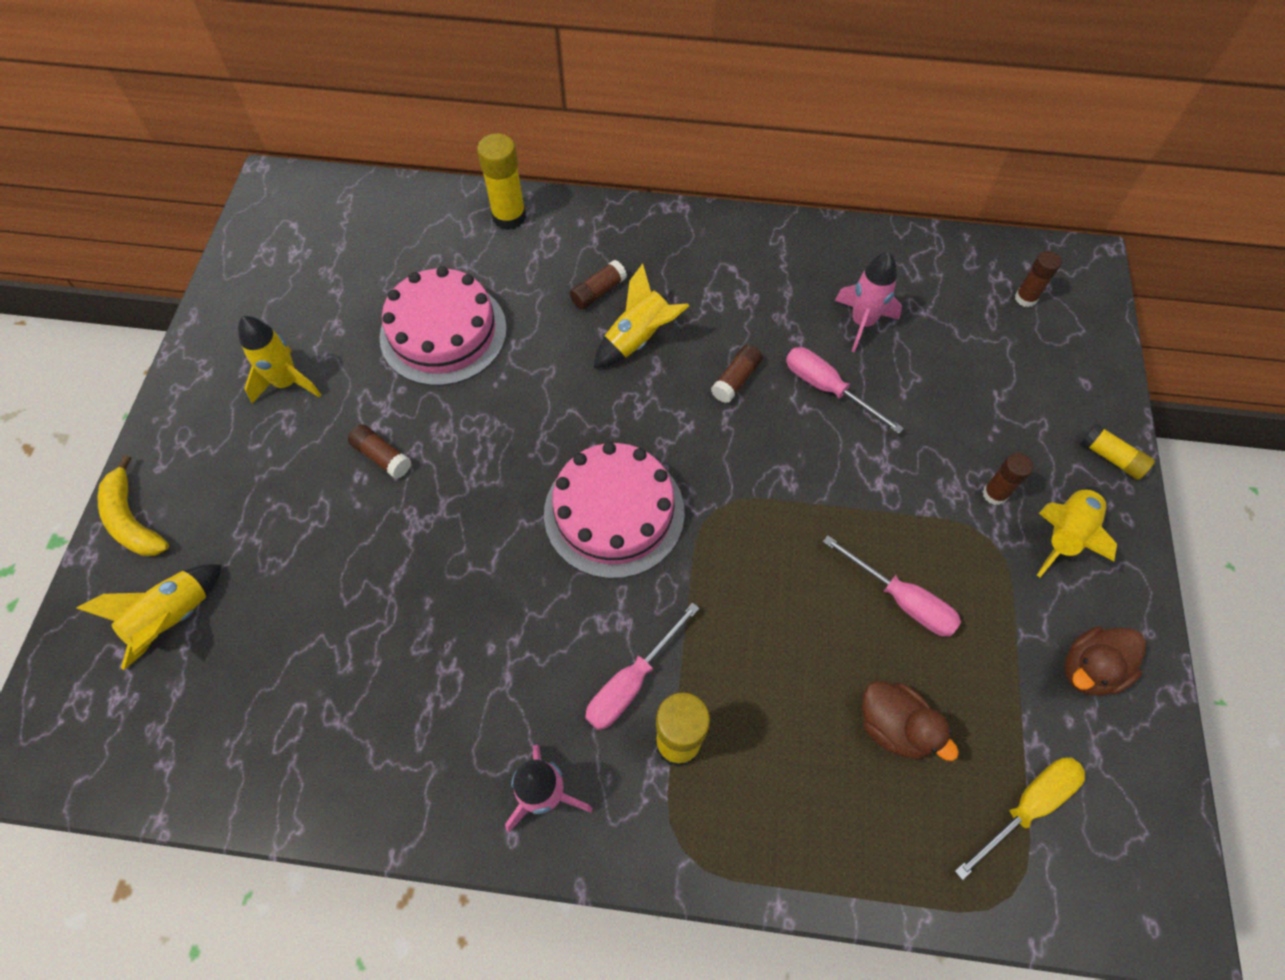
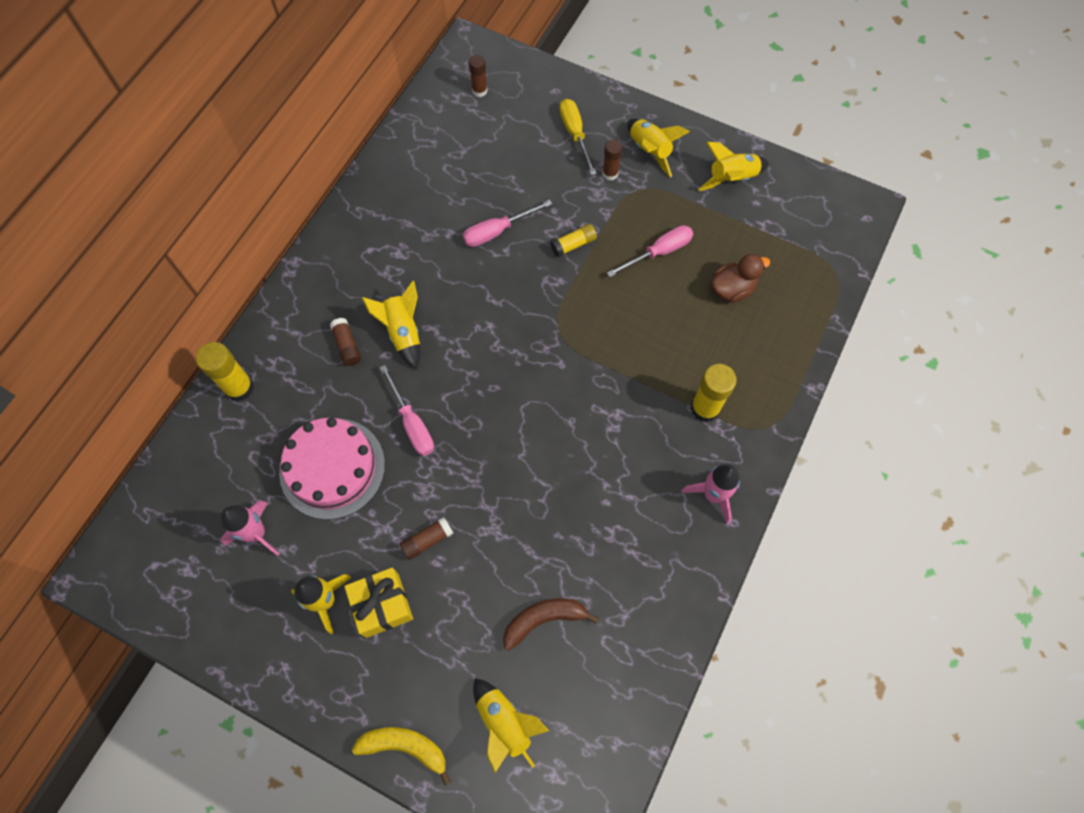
camera: 70 degrees left, 5 degrees up
yellow banana [98,455,169,556] -> yellow banana turned 150 degrees counterclockwise [352,727,451,786]
pink cake [544,442,685,579] -> none
pink screwdriver [585,603,700,730] -> pink screwdriver moved to [379,365,434,456]
brown glue stick [711,345,763,403] -> none
pink rocket [835,252,902,353] -> pink rocket moved to [220,500,280,556]
yellow screwdriver [955,757,1085,880] -> yellow screwdriver moved to [559,99,596,175]
brown duck [1064,626,1146,696] -> yellow rocket [698,142,769,191]
yellow glue stick [1081,424,1155,480] -> yellow glue stick moved to [550,224,597,257]
none -> yellow gift [344,568,413,638]
none -> brown banana [503,599,599,651]

